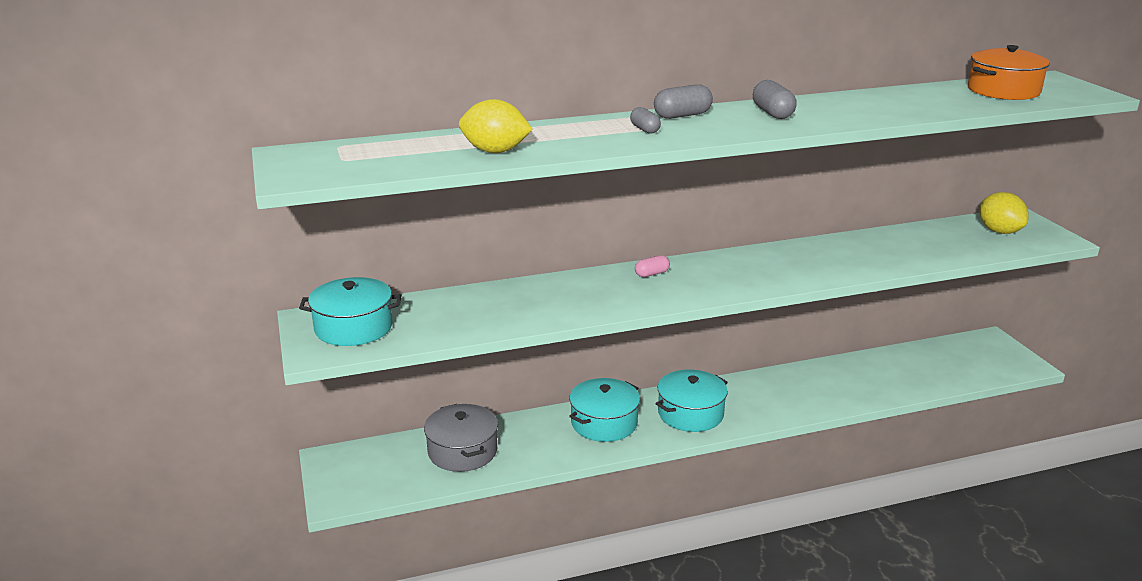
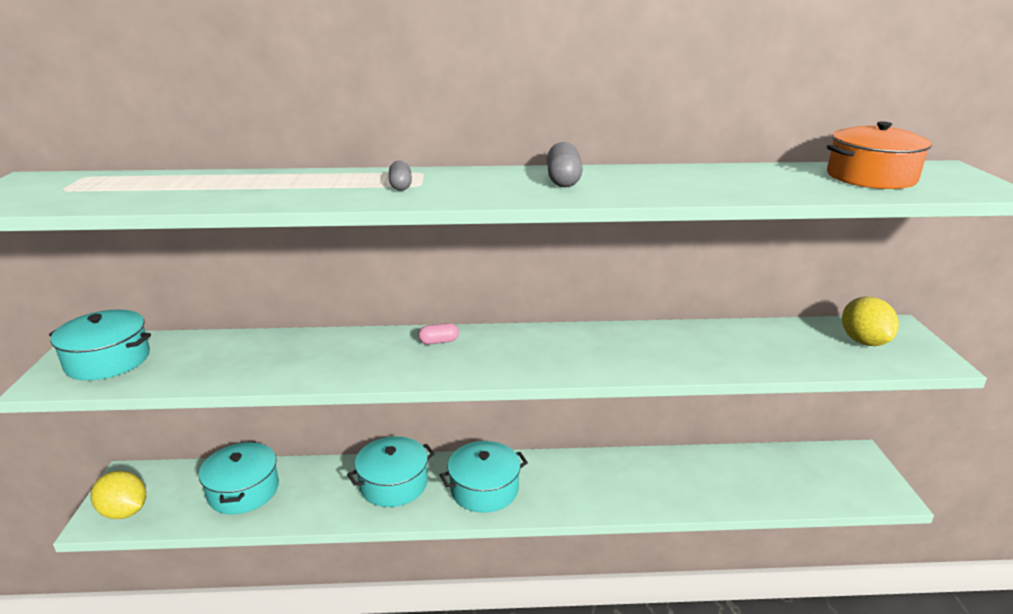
camera: 15 degrees right, 0 degrees up
grey pot [424,404,498,472] -> turquoise pot [199,441,279,514]
yellow lemon [459,99,533,153] -> yellow lemon moved to [91,471,146,519]
grey capsule [654,84,713,119] -> none

